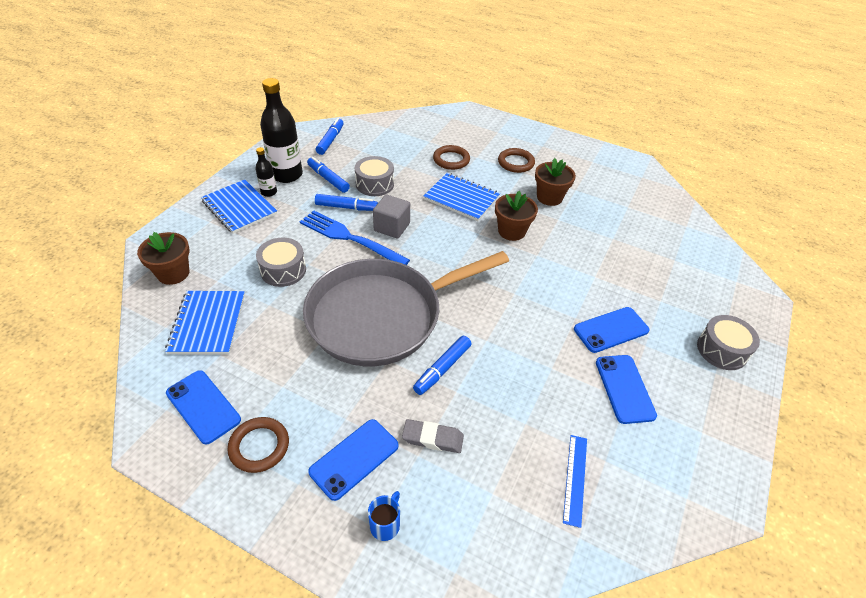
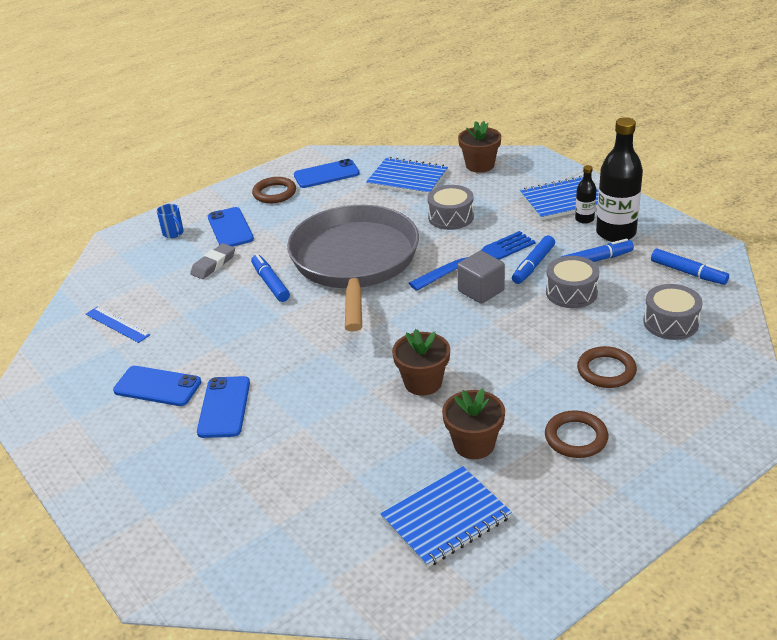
camera: 120 degrees right, 10 degrees down
blue notebook [424,173,500,221] -> blue notebook moved to [380,466,512,568]
grey drum [697,315,760,370] -> grey drum moved to [643,284,702,340]

